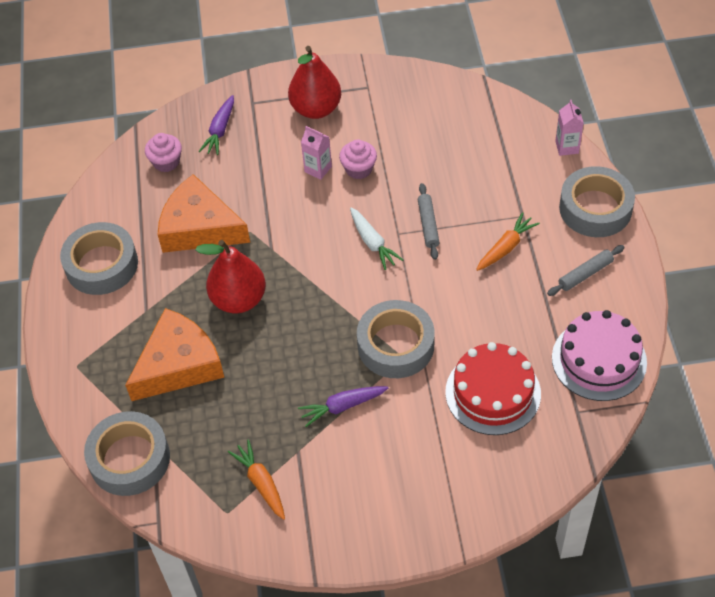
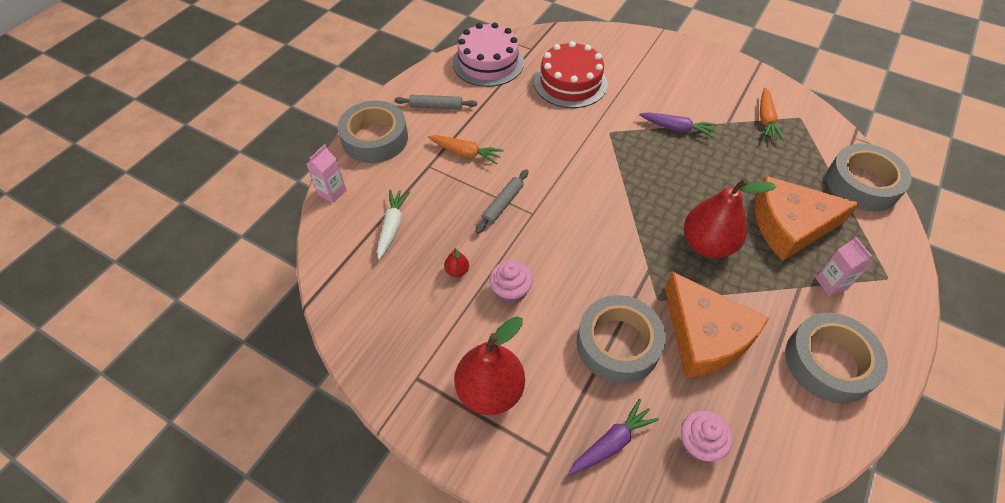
camera: 145 degrees left, 0 degrees up
pink carton [301,126,332,180] -> pink carton moved to [815,237,873,296]
white carrot [350,207,403,270] -> white carrot moved to [377,189,410,260]
grey tape [357,300,435,378] -> grey tape moved to [577,295,666,384]
orange carrot [476,212,540,271] -> orange carrot turned 150 degrees counterclockwise [428,135,503,164]
none -> red pear [444,248,469,277]

